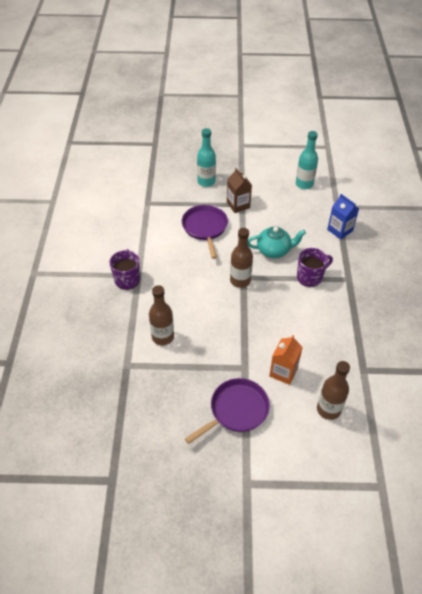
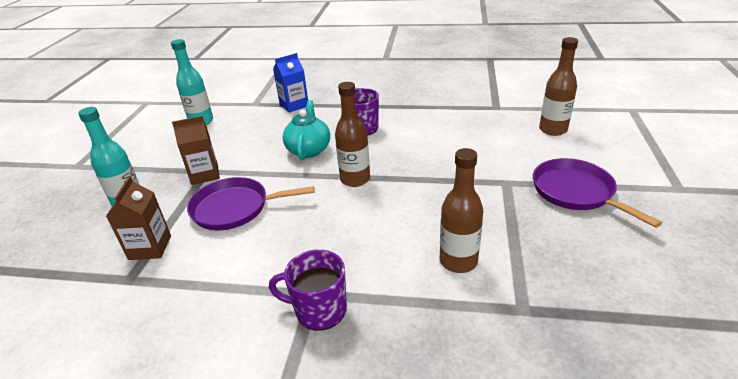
camera: 80 degrees left, 15 degrees down
orange carton [269,335,303,385] -> none
none -> brown carton [106,176,171,260]

